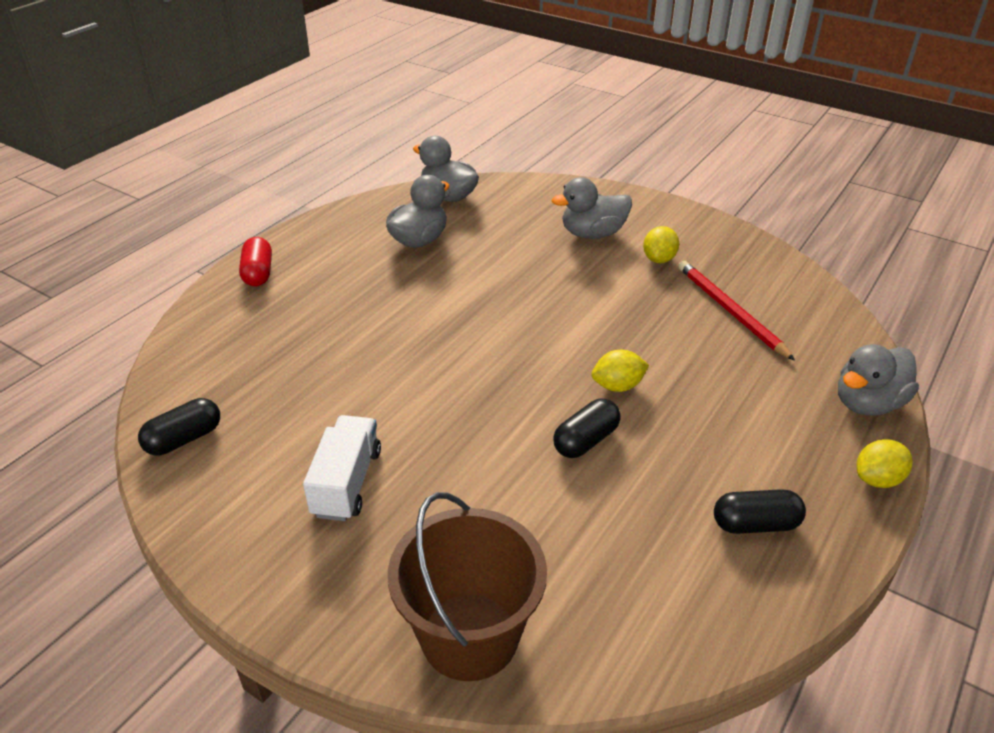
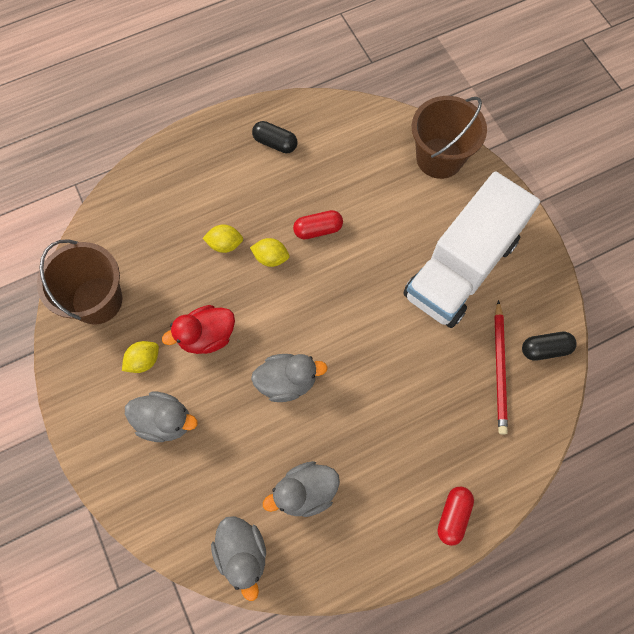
camera: 150 degrees left, 30 degrees up
white truck [303,415,381,521] -> white truck [403,171,540,328], size x2.11
black capsule [553,398,621,458] -> red capsule [293,210,343,239]
red pencil [678,261,795,361] -> red pencil moved to [494,300,508,435]
grey duck [838,344,919,416] -> grey duck moved to [251,354,328,402]
yellow lemon [857,440,913,488] -> yellow lemon moved to [203,224,243,253]
none -> brown bucket [37,239,122,325]
none -> red duck [162,305,235,354]

